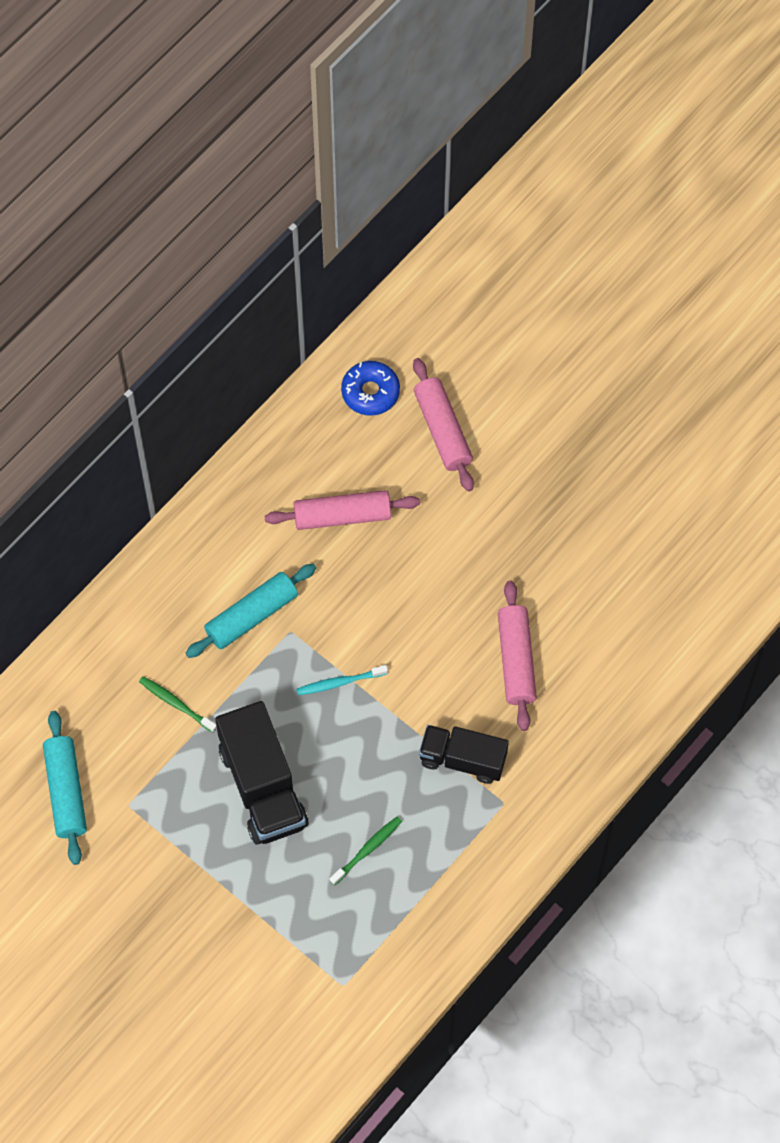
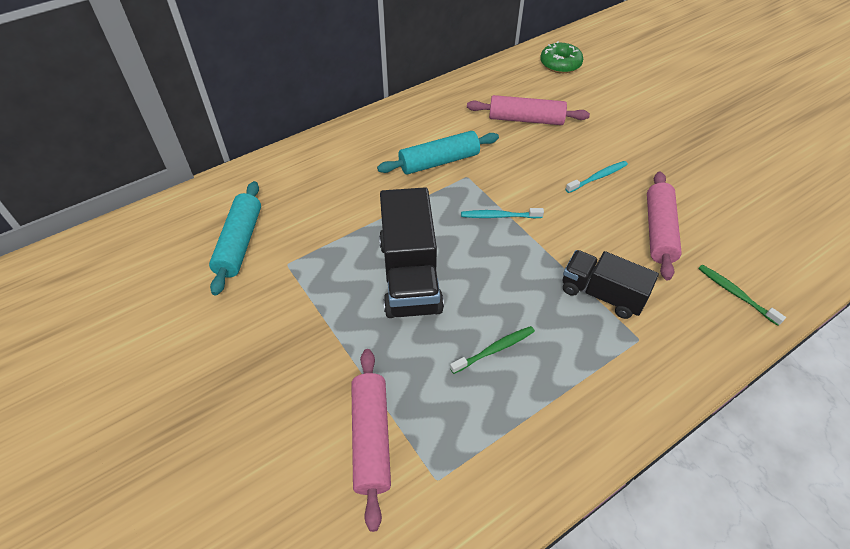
camera: 15 degrees right, 15 degrees down
green toothbrush [139,676,217,733] -> green toothbrush moved to [698,265,786,326]
blue donut [341,361,400,416] -> green donut [540,41,583,73]
pink rolling pin [413,358,474,492] -> pink rolling pin moved to [351,349,391,532]
none -> turquoise toothbrush [565,161,628,193]

